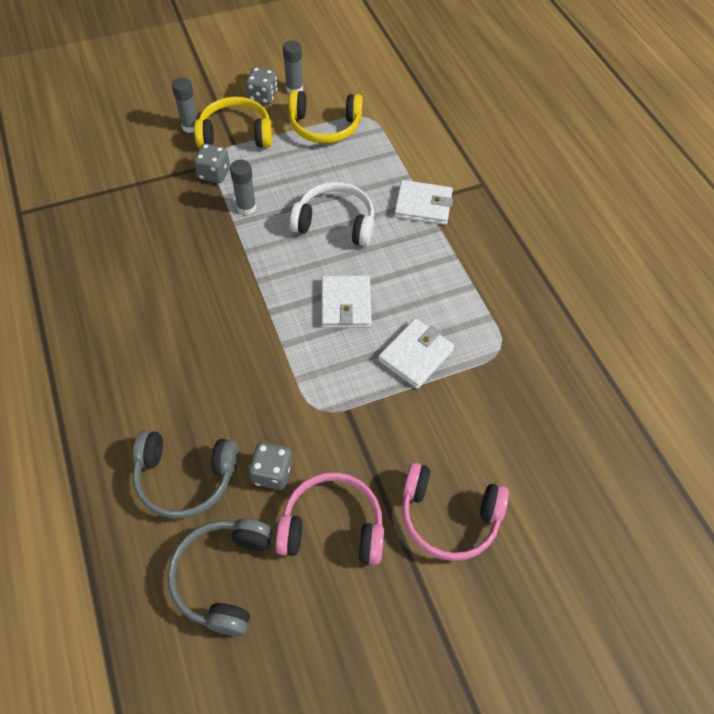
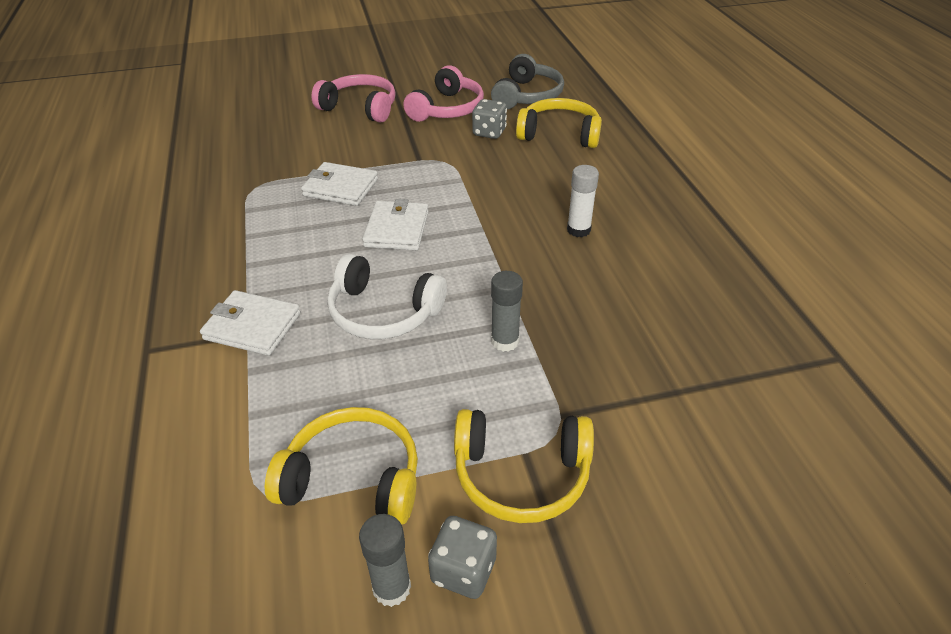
camera: 170 degrees left, 15 degrees down
grey headphones [133,430,239,519] -> yellow headphones [516,98,602,148]
grey glue stick [172,78,198,133] -> none
grey dice [194,144,230,183] -> none
pink headphones [276,472,384,565] -> pink headphones turned 75 degrees counterclockwise [403,65,484,122]
white wallet [378,318,454,389] -> white wallet turned 60 degrees clockwise [301,162,378,206]
none -> white glue stick [567,165,599,237]

